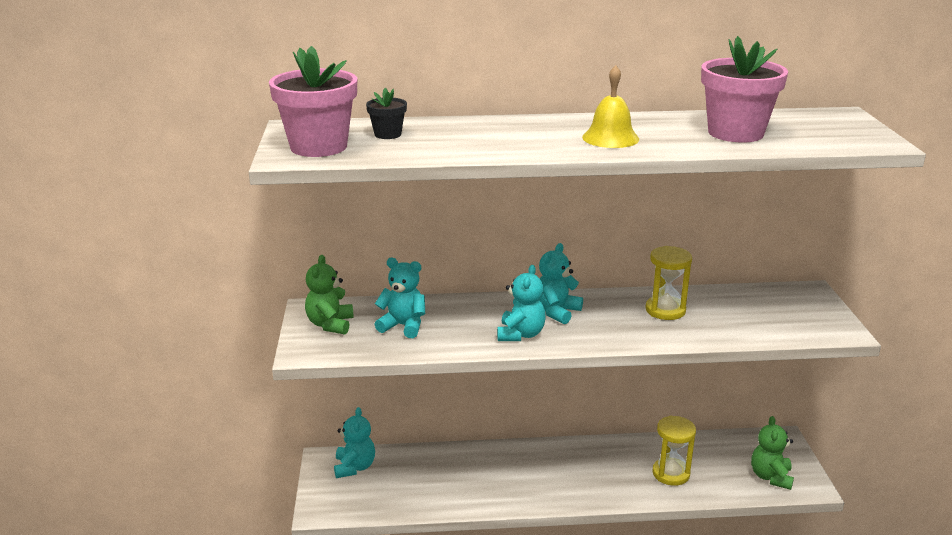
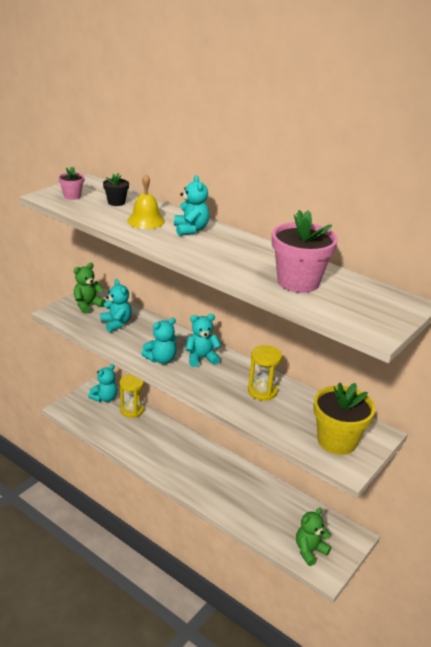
camera: 40 degrees right, 5 degrees up
pink flower pot [269,46,357,157] -> pink flower pot [58,167,84,200], size x0.49
yellow bell [582,65,639,148] -> yellow bell moved to [127,174,165,229]
yellow hourglass [652,416,696,486] -> yellow hourglass moved to [120,374,144,418]
none -> turquoise teddy bear [174,175,209,236]
none -> yellow flower pot [313,382,375,455]

